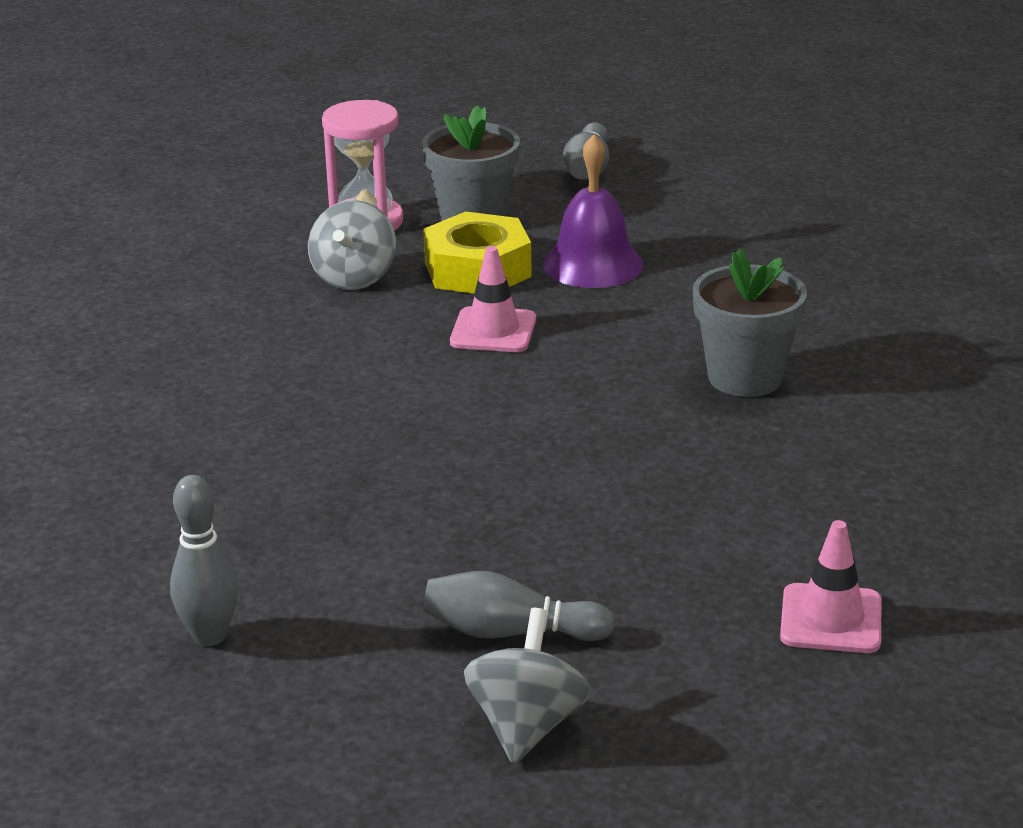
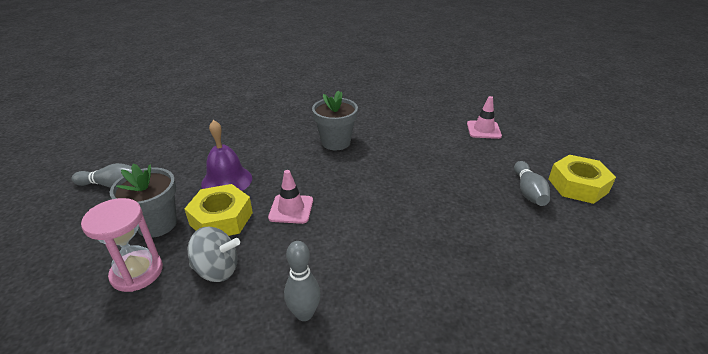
camera: 95 degrees left, 5 degrees up
grey bowling pin [170,475,238,646] -> grey bowling pin moved to [284,241,321,321]
grey spinning top [464,608,590,764] -> yellow nut [549,155,616,204]

